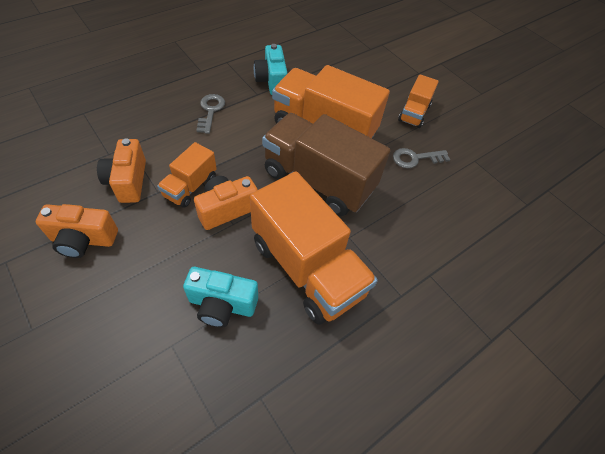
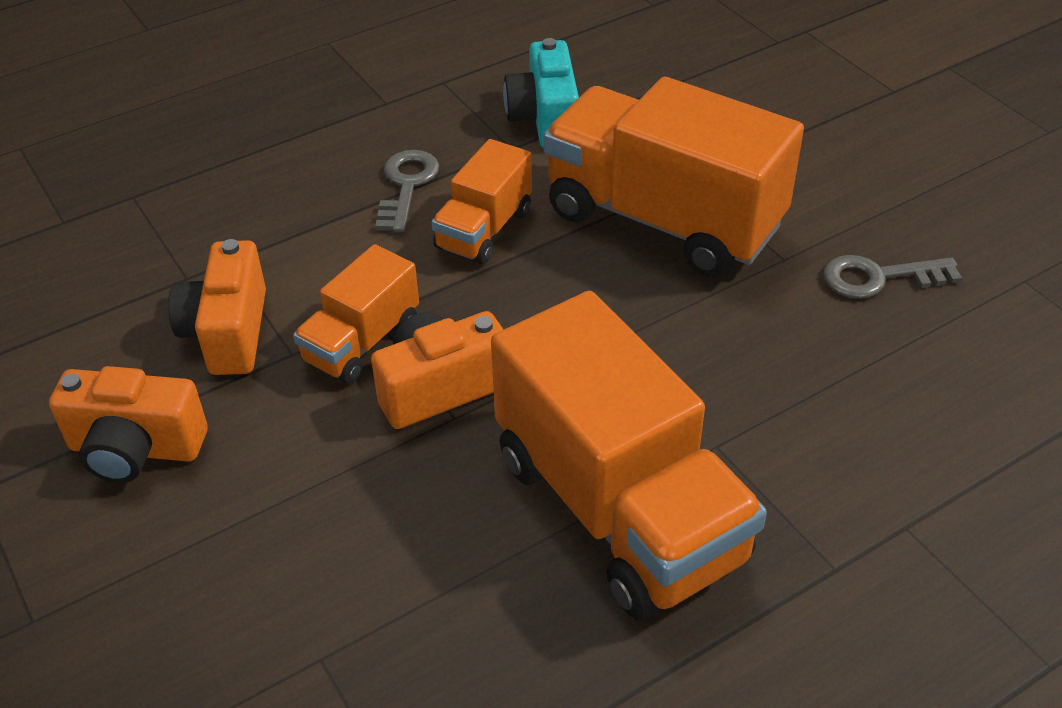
camera: 10 degrees right, 10 degrees down
turquoise camera [183,267,258,327] -> none
brown truck [262,113,390,216] -> none
orange truck [398,74,439,128] -> orange truck moved to [432,139,532,264]

